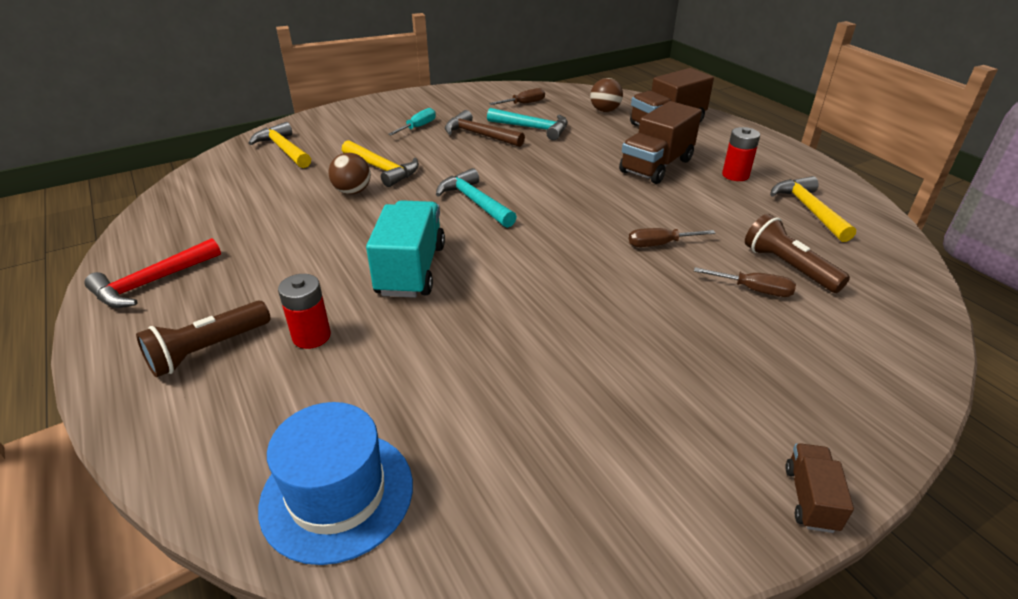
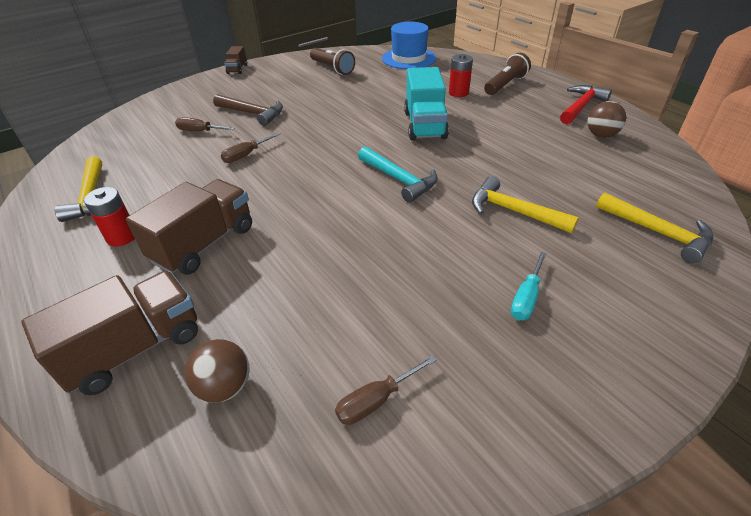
camera: 175 degrees right, 5 degrees up
brown ball [329,153,371,194] -> brown ball moved to [587,101,626,138]
brown hammer [445,110,525,147] -> brown hammer moved to [213,94,283,126]
turquoise hammer [487,108,568,140] -> none
brown screwdriver [629,228,716,247] -> brown screwdriver turned 150 degrees clockwise [221,132,280,163]
brown flashlight [745,214,850,293] -> brown flashlight moved to [310,48,355,75]

